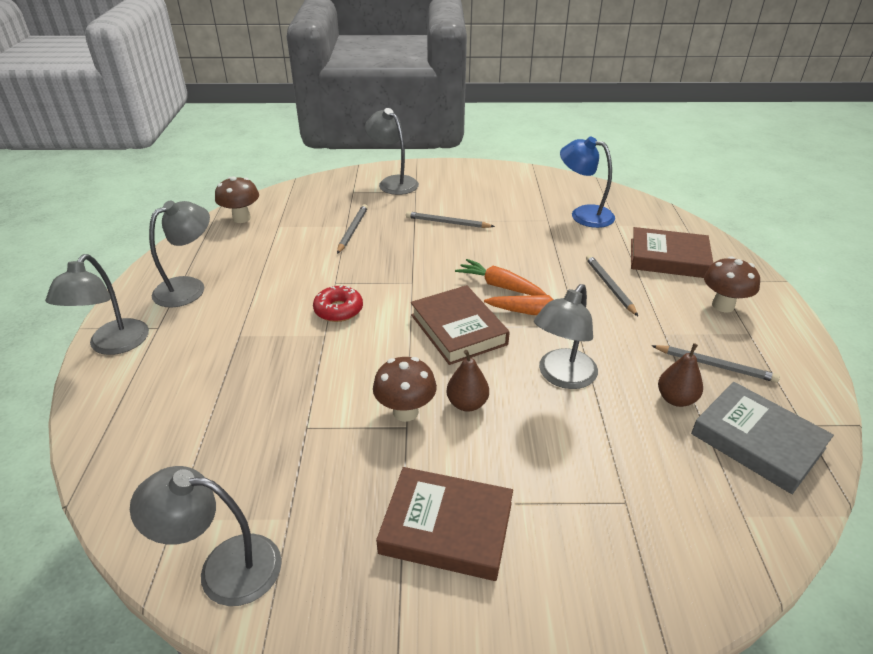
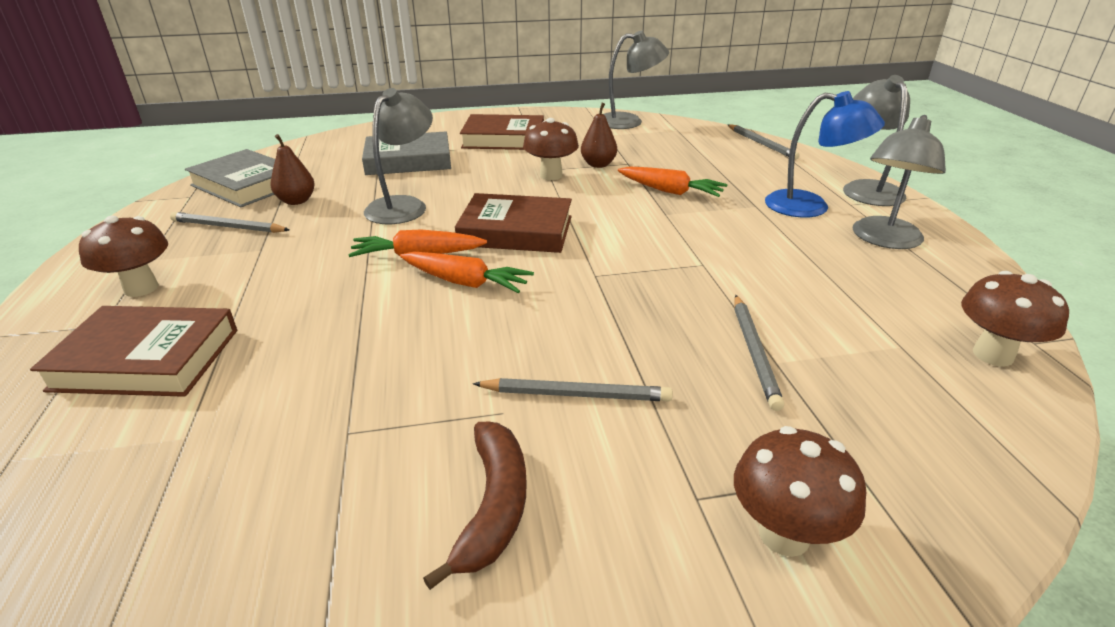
camera: 170 degrees right, 5 degrees down
red donut [313,285,363,322] -> none
grey lamp [365,108,419,195] -> brown mushroom [734,426,866,557]
brown book [411,285,510,365] -> brown book turned 45 degrees counterclockwise [455,193,572,253]
brown pear [447,350,489,412] -> brown pear moved to [581,103,617,168]
blue lamp [560,136,615,228] -> blue lamp moved to [765,91,885,218]
grey pencil [586,255,638,316] -> grey pencil moved to [728,124,800,160]
none -> grey book [362,131,451,175]
none -> brown banana [423,422,526,590]
none -> orange carrot [618,166,728,197]

